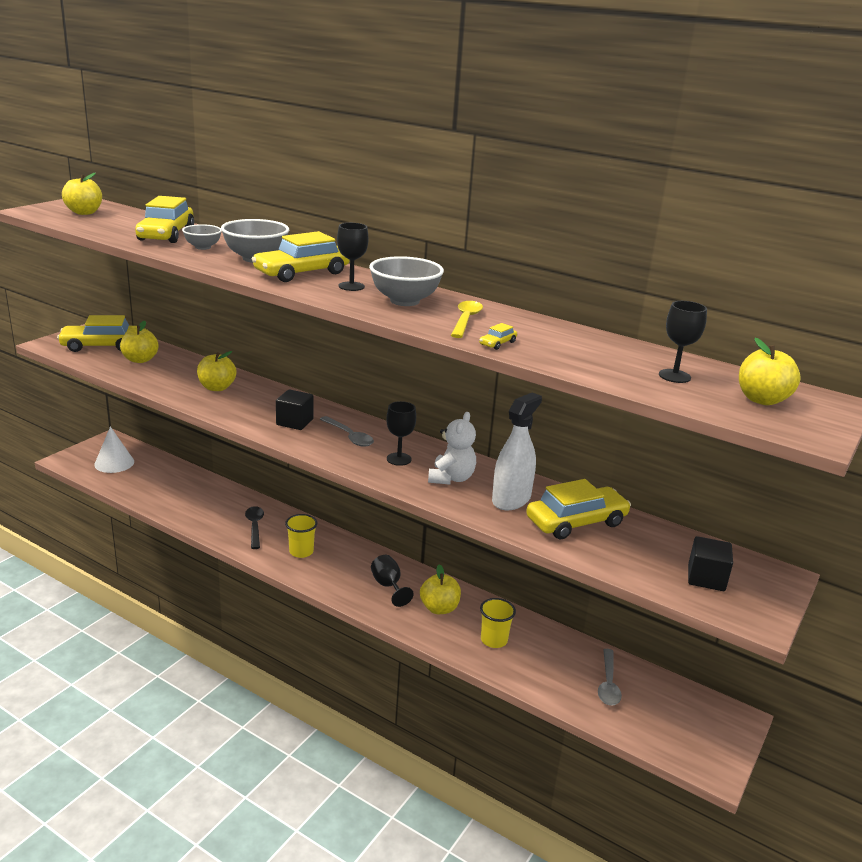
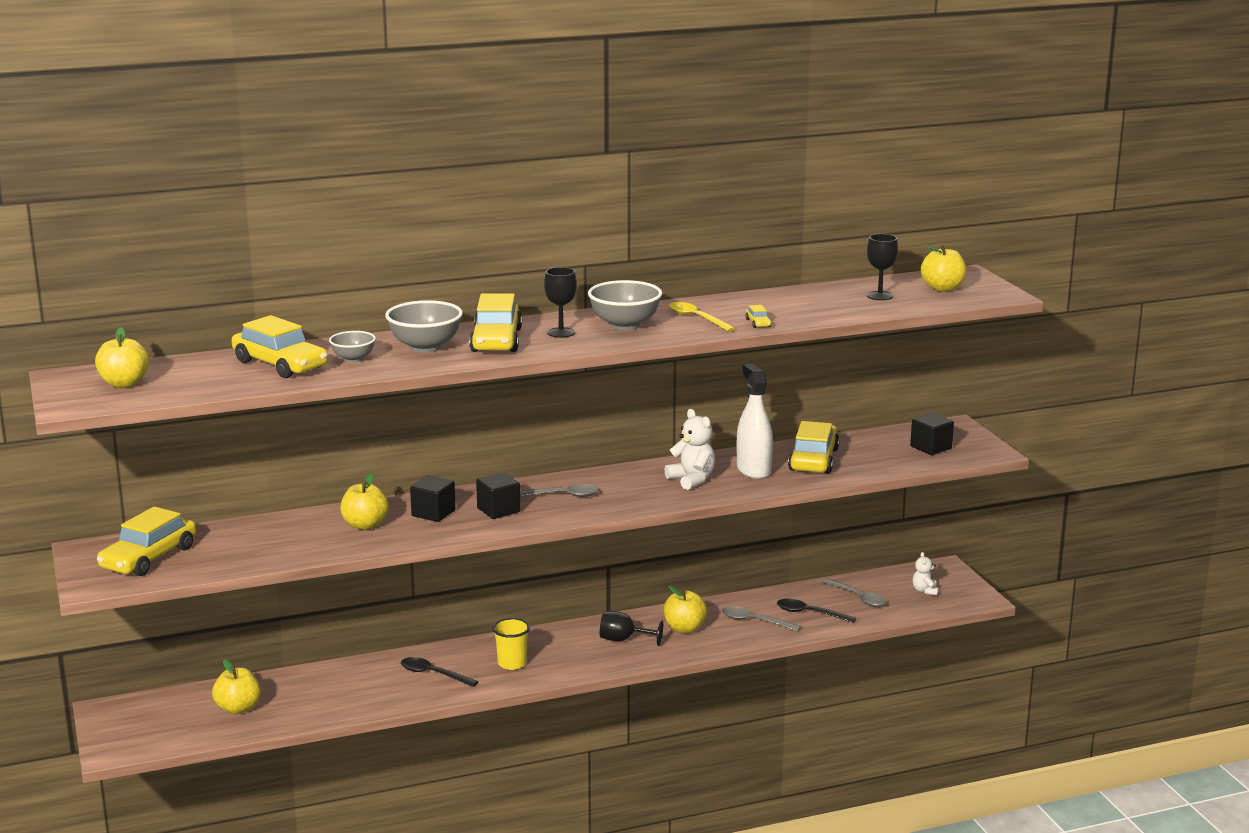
camera: 50 degrees left, 5 degrees down
white cone [94,426,134,473] -> none
yellow apple [120,321,159,363] -> yellow apple moved to [212,659,261,714]
black goblet [386,401,416,466] -> none
yellow cup [480,598,516,648] -> grey spoon [722,606,801,632]
none -> black cube [410,475,456,522]
none -> black spoon [777,599,856,623]
none -> white teddy bear [912,552,938,596]

